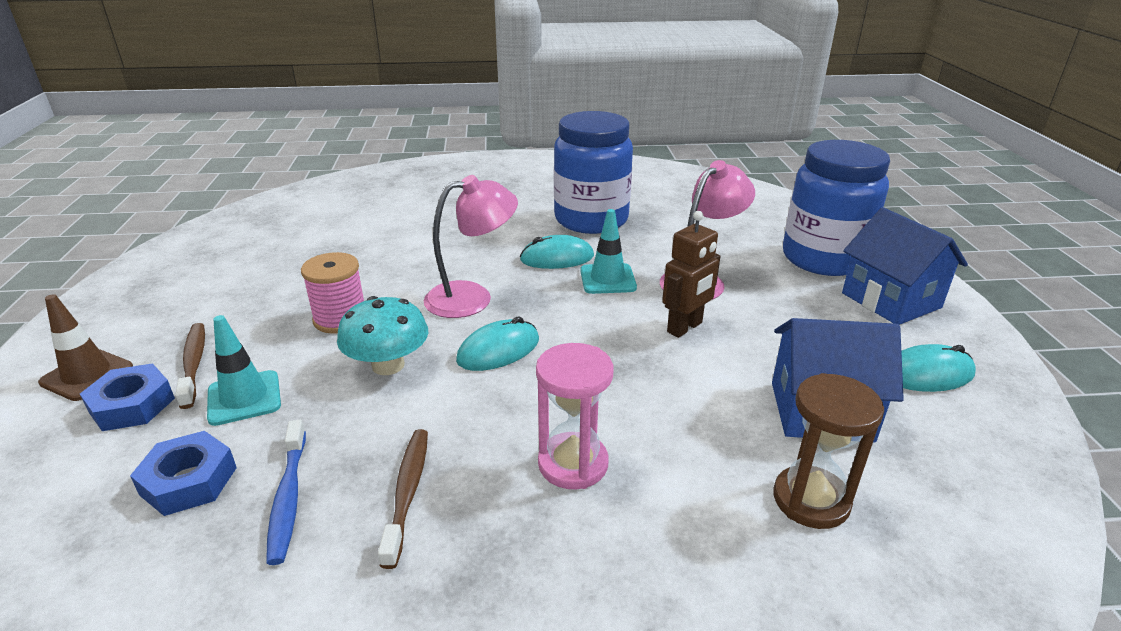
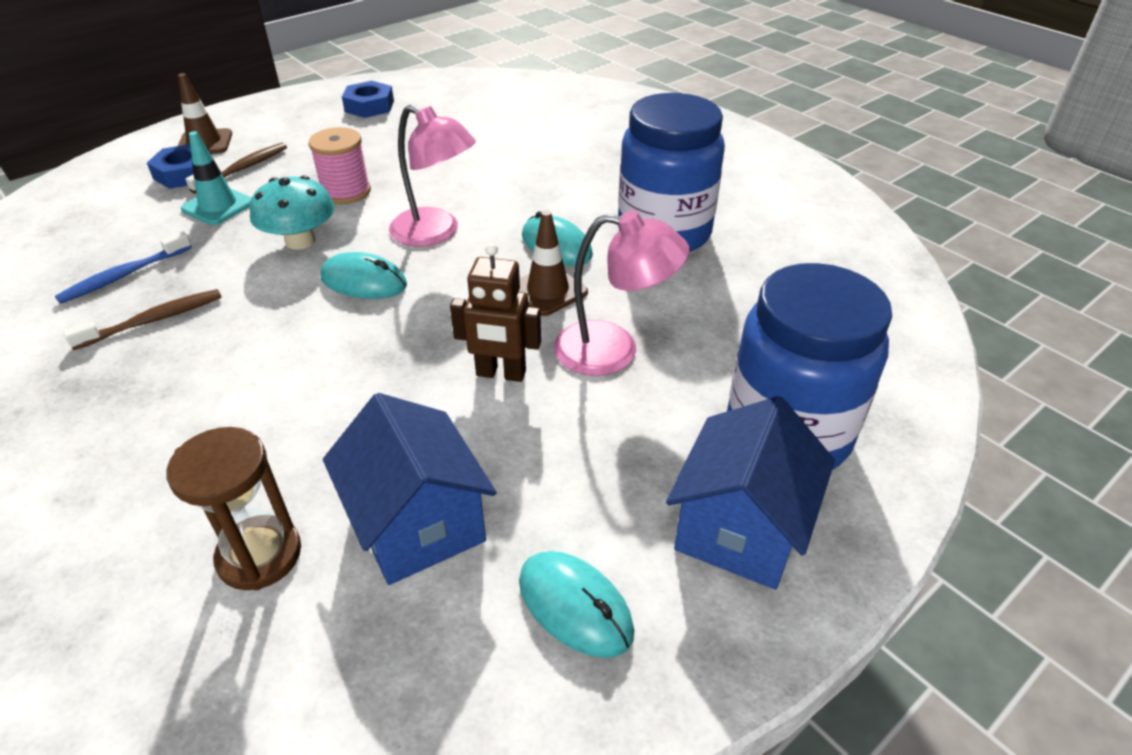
camera: 55 degrees right, 10 degrees up
blue nut [130,431,237,516] -> blue nut moved to [342,81,394,118]
pink hourglass [536,343,613,489] -> none
turquoise traffic cone [580,209,637,294] -> brown traffic cone [519,210,588,316]

